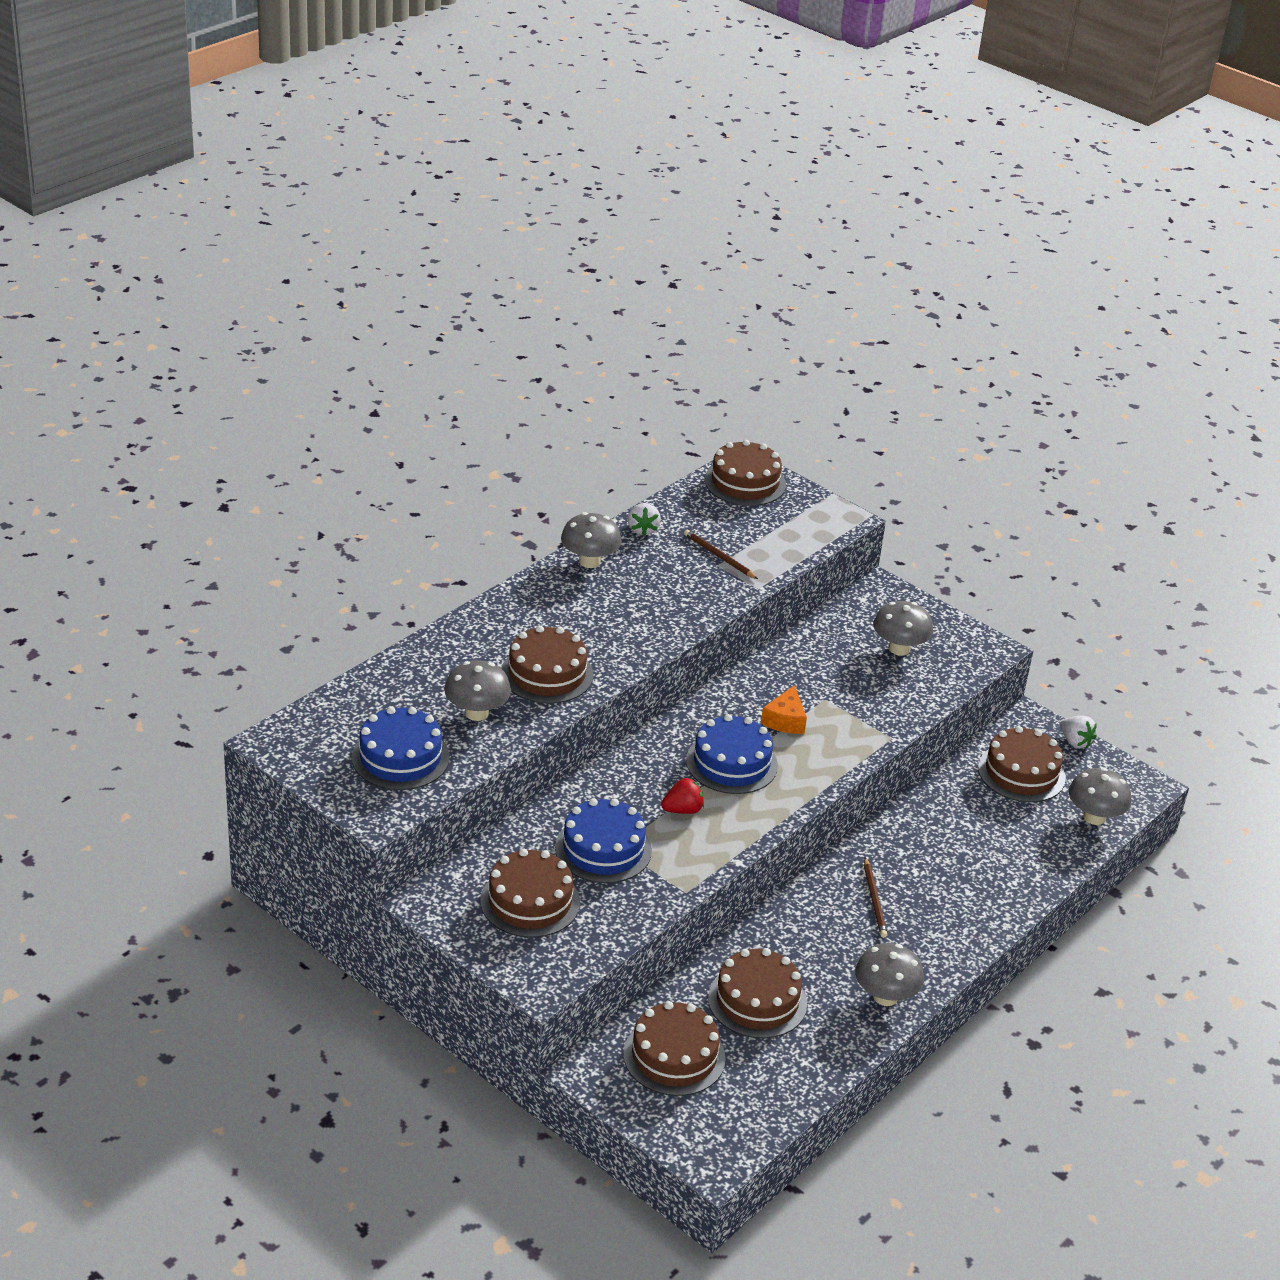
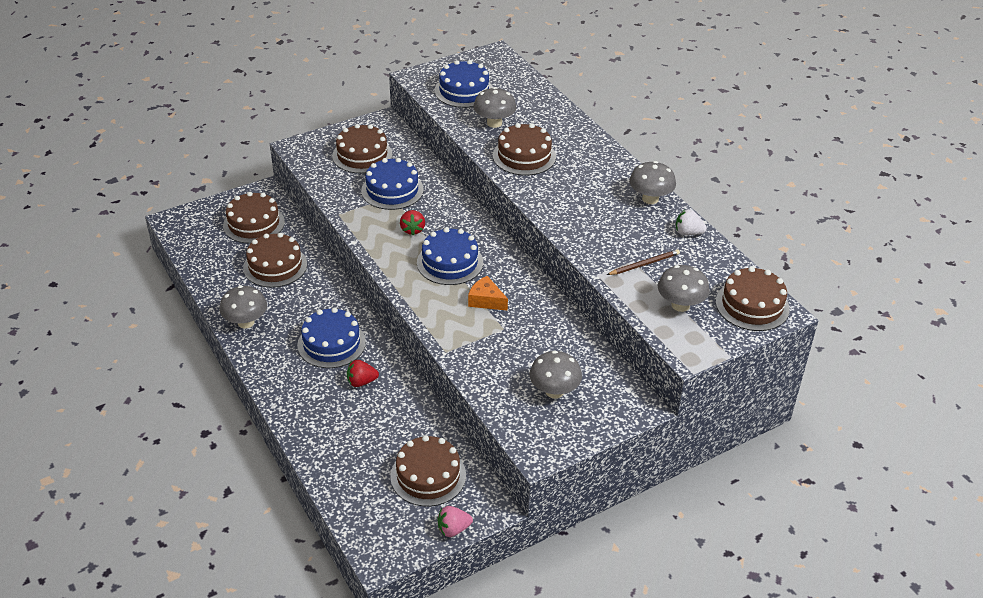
camera: 110 degrees right, 5 degrees up
brown pencil [864,857,887,938] -> blue cake [297,307,366,368]
white strawberry [1060,716,1097,748] -> pink strawberry [437,506,473,537]
grey mushroom [1069,768,1132,825] -> grey mushroom moved to [658,265,710,312]
none -> red strawberry [347,360,379,387]

